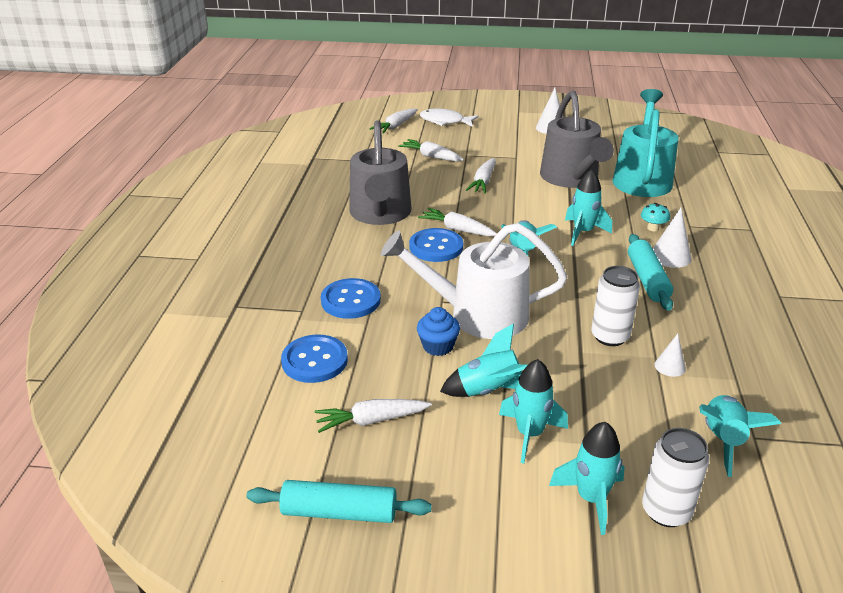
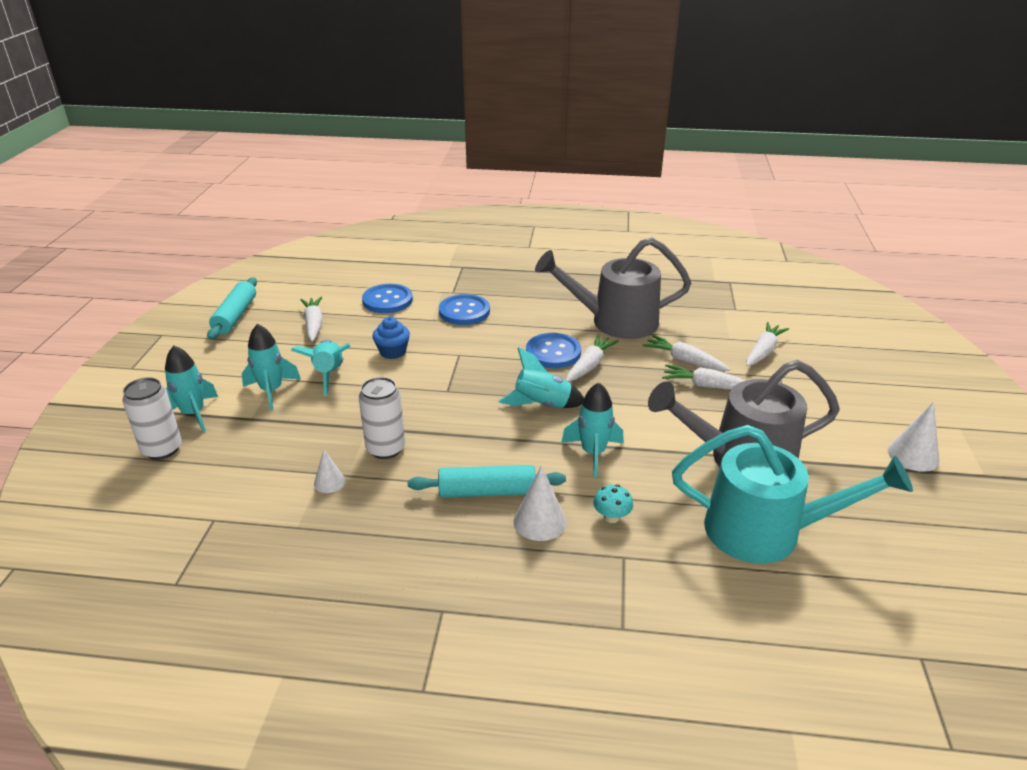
camera: 90 degrees right, 0 degrees up
white carrot [370,108,418,134] -> white carrot moved to [643,335,730,371]
white watering can [381,223,567,339] -> none
white fish [420,108,479,127] -> none
turquoise rocket [699,395,781,477] -> none

